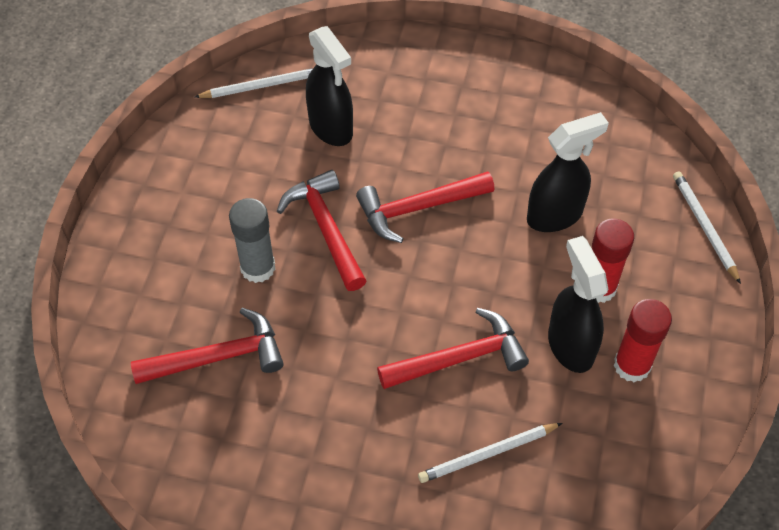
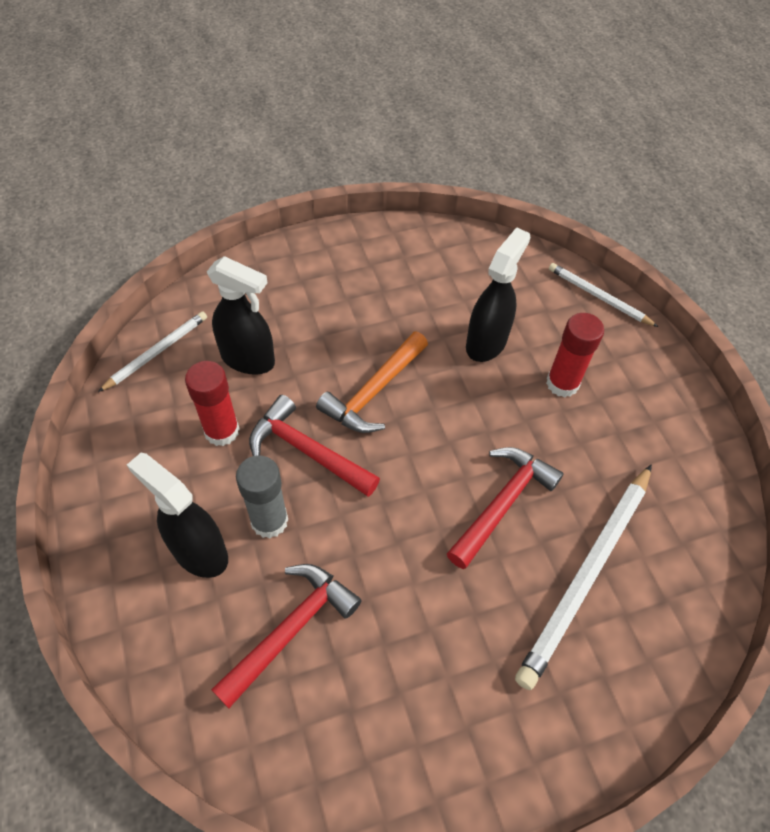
camera: 35 degrees left, 0 degrees up
red hammer [356,171,494,243] -> orange hammer [316,332,428,433]
white pencil [418,423,562,483] -> white pencil [515,464,652,690], size x1.80
black spray bottle [548,236,609,373] -> black spray bottle moved to [127,453,228,578]
red glue stick [614,299,672,382] -> red glue stick moved to [185,361,240,446]

